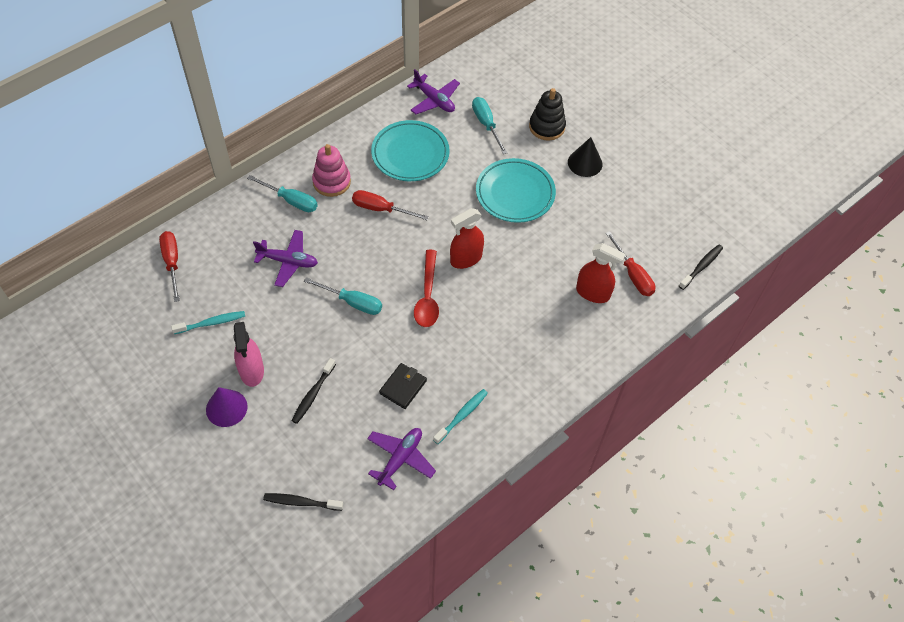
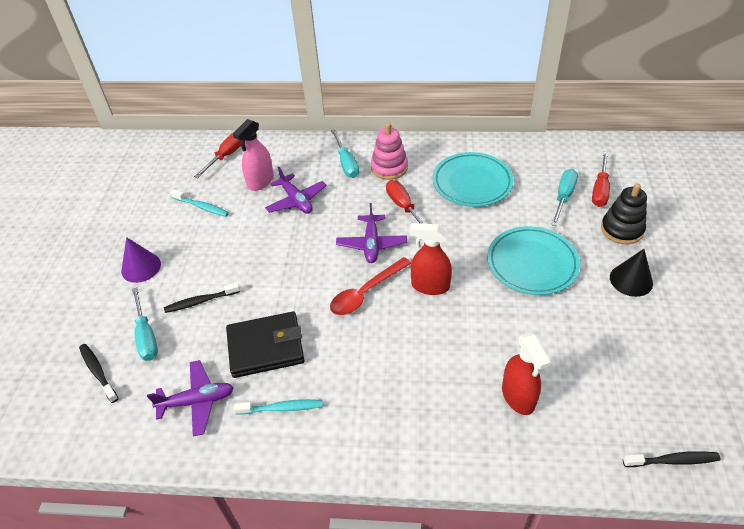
camera: 50 degrees right, 10 degrees down
pink spray bottle [233,322,264,387] -> pink spray bottle moved to [233,119,274,191]
turquoise screwdriver [304,277,382,315] -> turquoise screwdriver moved to [132,287,158,361]
black wallet [379,363,427,409] -> black wallet [226,311,305,378], size x1.68
purple plane [407,69,460,114] -> purple plane moved to [336,203,407,263]
red screwdriver [606,231,655,296] -> red screwdriver moved to [592,152,610,207]

